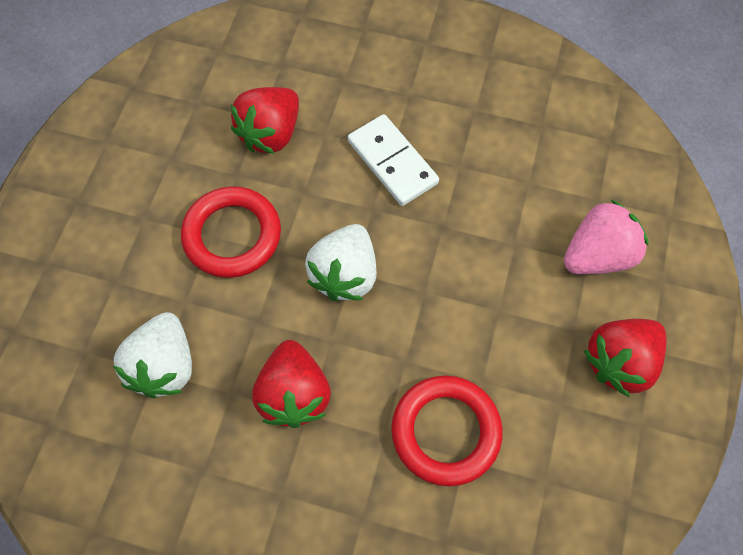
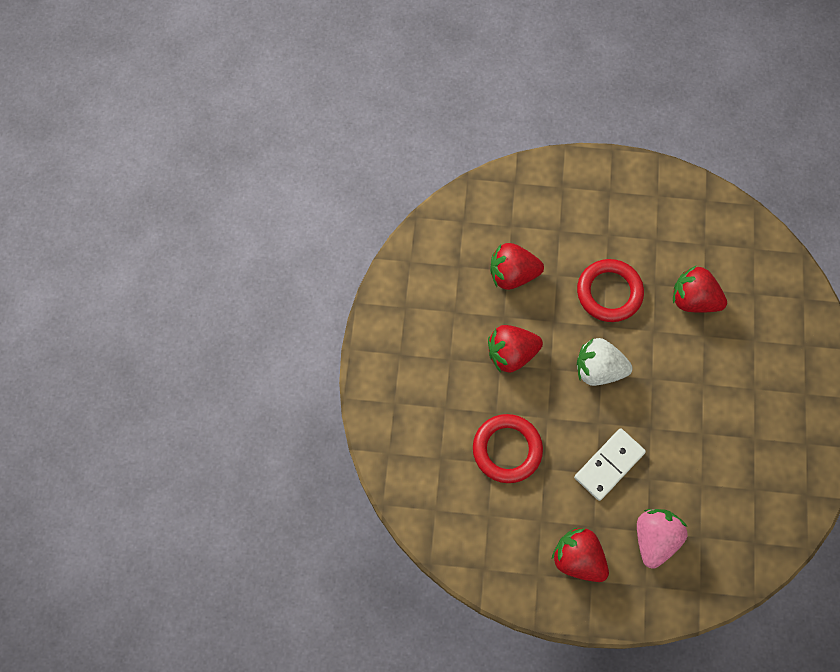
camera: 80 degrees right, 5 degrees up
white strawberry [113,312,192,399] -> red strawberry [490,243,544,290]
white domino [348,114,439,206] -> white domino moved to [574,428,646,501]
pink strawberry [564,200,649,274] -> pink strawberry turned 120 degrees counterclockwise [637,509,687,569]

